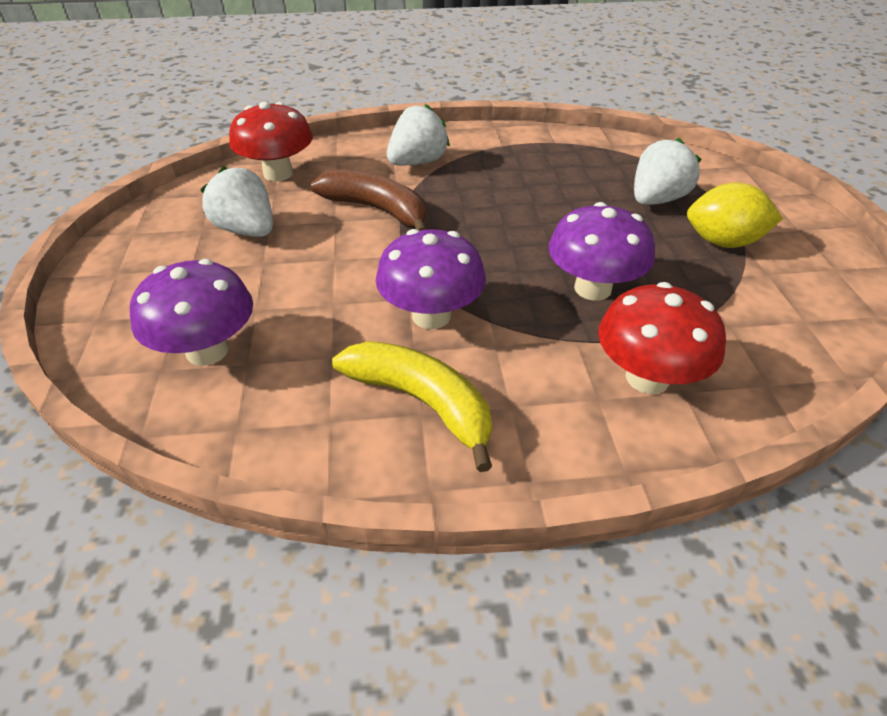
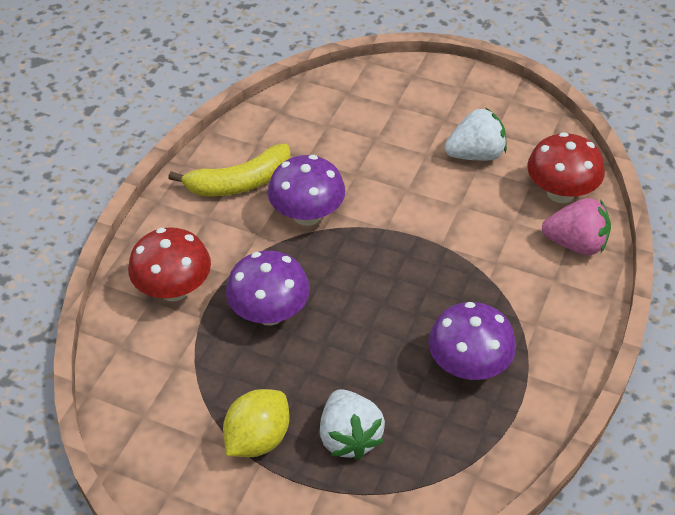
camera: 120 degrees right, 5 degrees up
purple mushroom [130,259,253,366] -> purple mushroom moved to [428,302,516,380]
brown banana [311,169,427,230] -> none
white strawberry [387,104,450,165] -> none
none -> pink strawberry [542,198,611,255]

